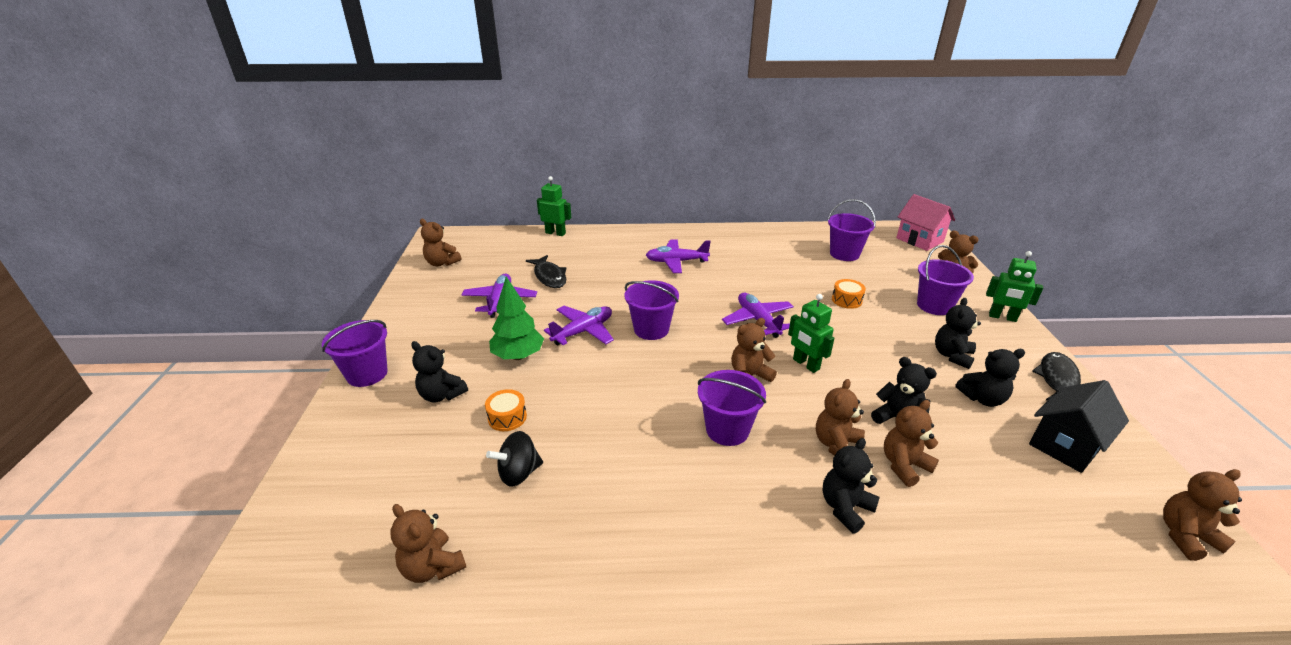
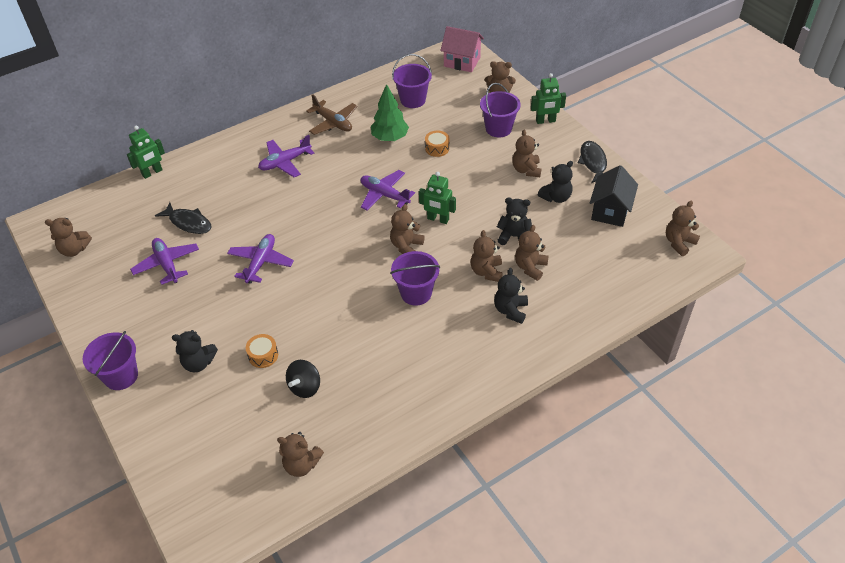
camera: 30 degrees left, 15 degrees up
green tree [489,276,544,360] -> green tree moved to [371,84,409,141]
green robot [537,176,571,236] -> green robot turned 150 degrees clockwise [127,126,165,179]
purple bucket [624,280,679,340] -> none
black teddy bear [935,298,981,369] -> brown teddy bear [512,129,542,177]
none -> brown plane [306,94,357,135]

